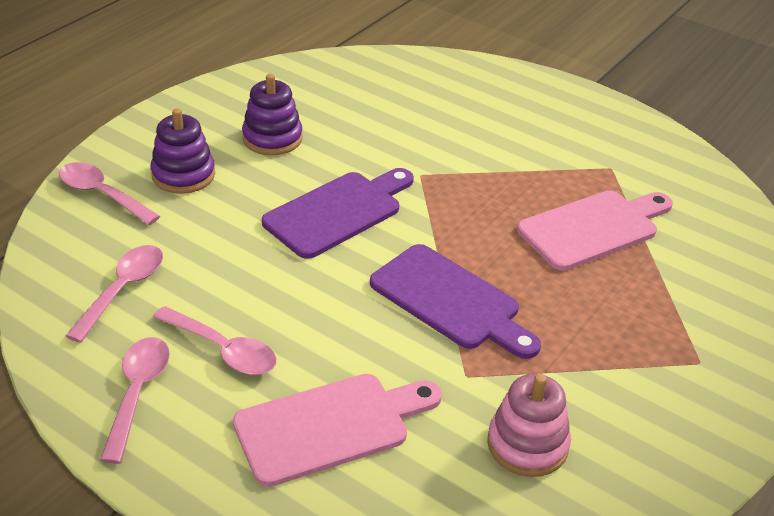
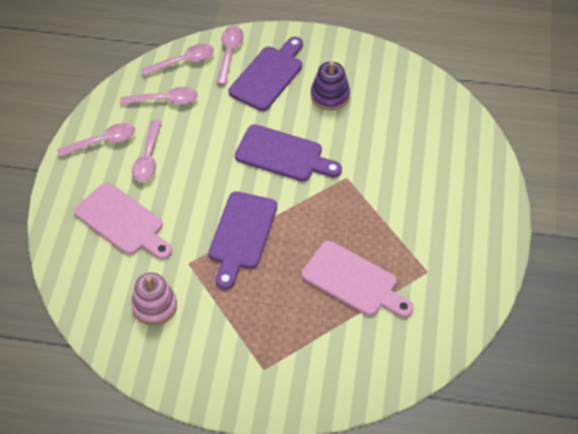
camera: 65 degrees right, 15 degrees up
purple stacking toy [151,109,215,194] -> purple cutting board [229,37,303,111]
none -> pink spoon [141,44,214,76]

